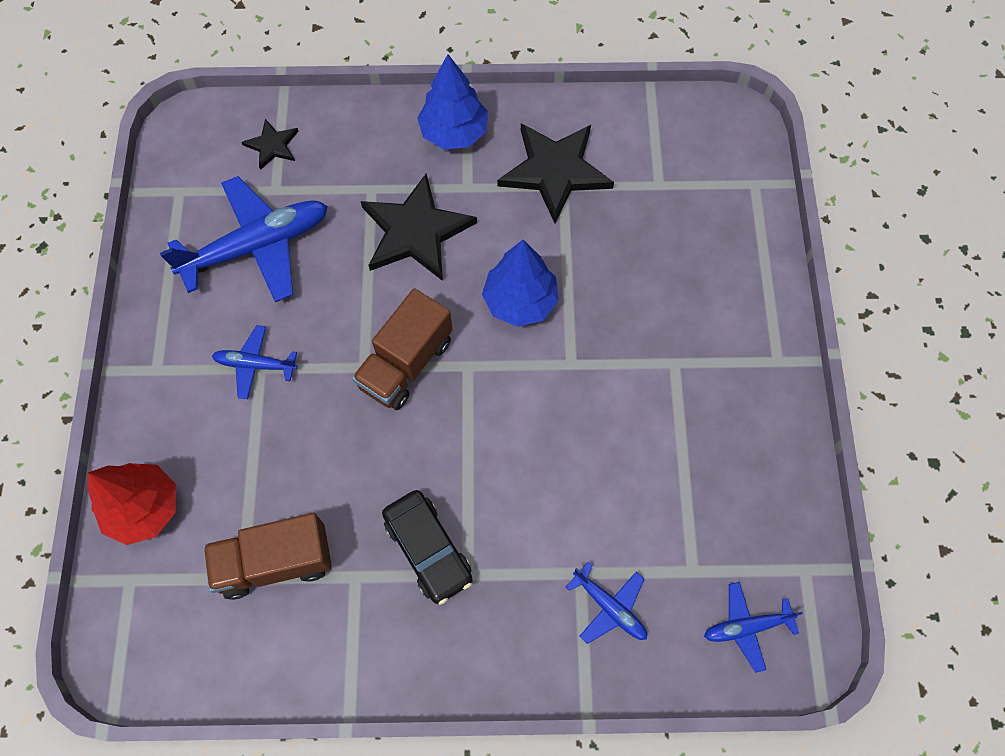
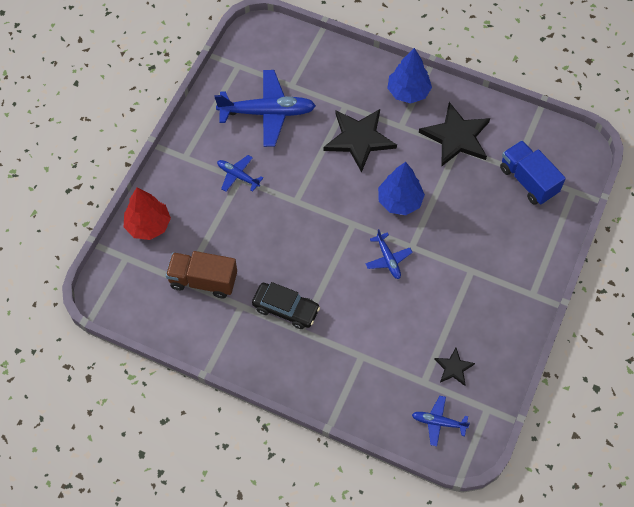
camera: 25 degrees right, 5 degrees down
black star [242,119,299,170] -> black star moved to [434,348,475,386]
brown truck [352,288,453,410] -> none
black car [382,490,473,605] -> black car turned 60 degrees counterclockwise [252,282,320,329]
blue plane [566,562,647,644] -> blue plane moved to [365,229,413,279]
none -> blue truck [500,140,566,205]

